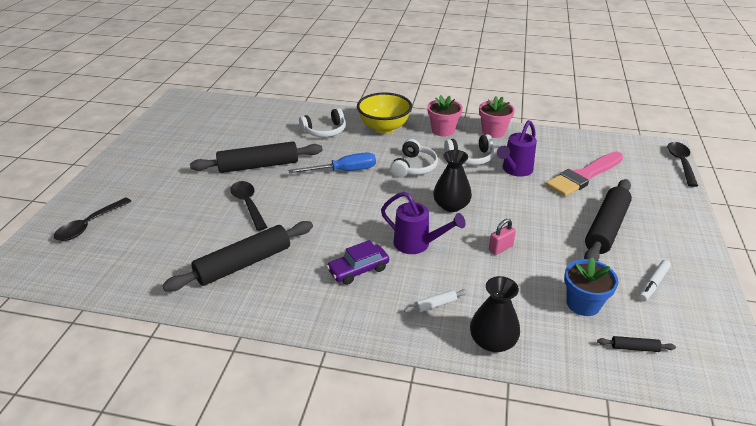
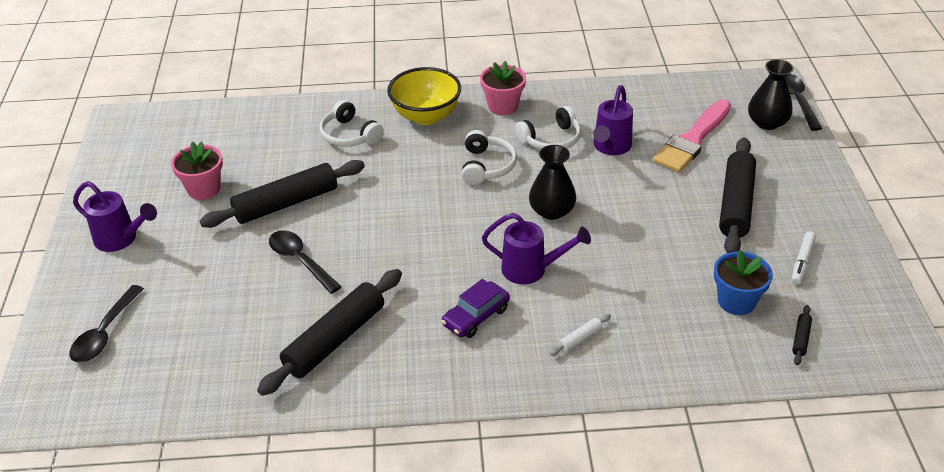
camera: 15 degrees left, 5 degrees up
blue screwdriver [288,152,376,173] -> none
white headphones [299,108,346,137] -> white headphones turned 90 degrees clockwise [320,100,384,147]
black vase [470,276,520,352] -> black vase moved to [748,59,794,130]
pink flower pot [479,96,515,138] -> pink flower pot moved to [171,141,223,200]
pink padlock [489,219,516,255] -> none
black rolling pin [597,336,676,352] -> black rolling pin turned 60 degrees counterclockwise [792,305,812,365]
none -> purple watering can [73,181,157,252]

